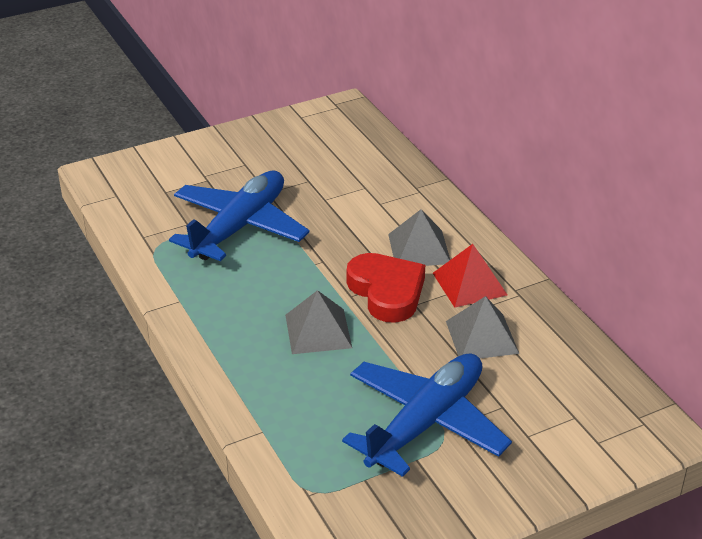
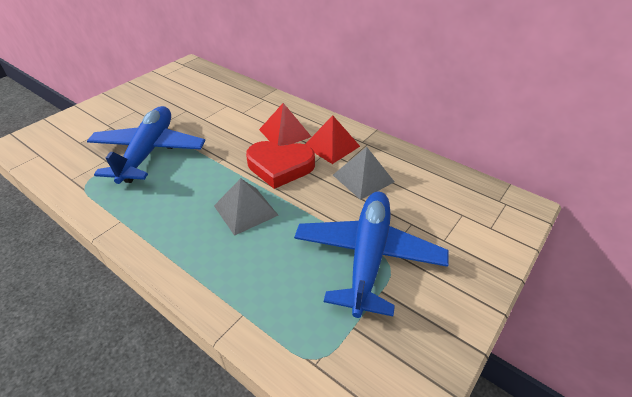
camera: 25 degrees left, 5 degrees up
red heart [347,253,425,323] -> red heart turned 150 degrees clockwise [246,141,315,189]
grey pyramid [388,209,450,266] -> red pyramid [259,103,311,146]

